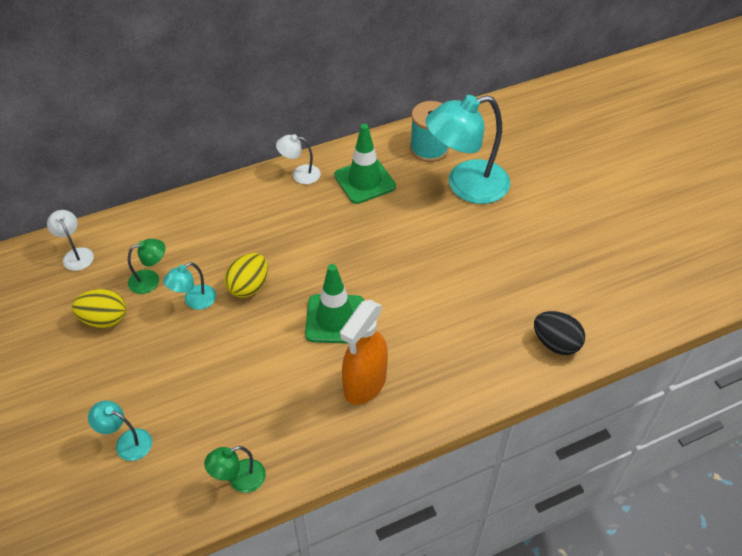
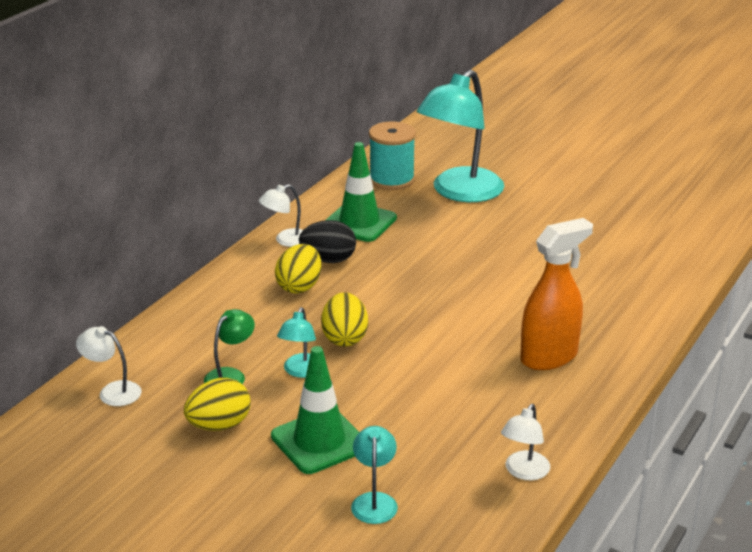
camera: 35 degrees left, 20 degrees down
turquoise lamp [88,401,152,461] -> turquoise lamp turned 105 degrees clockwise [351,426,398,524]
green lamp [204,446,266,493] -> white lamp [501,404,550,480]
green traffic cone [305,264,364,343] -> green traffic cone moved to [271,346,360,474]
orange spray bottle [340,300,388,405] -> orange spray bottle turned 120 degrees counterclockwise [520,218,593,370]
black egg [534,311,585,355] -> black egg moved to [299,220,356,263]
none -> yellow egg [275,244,321,294]

